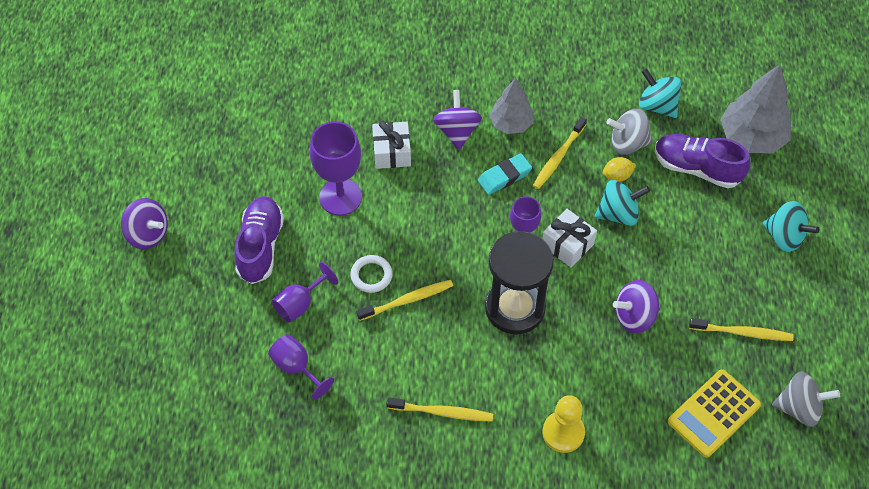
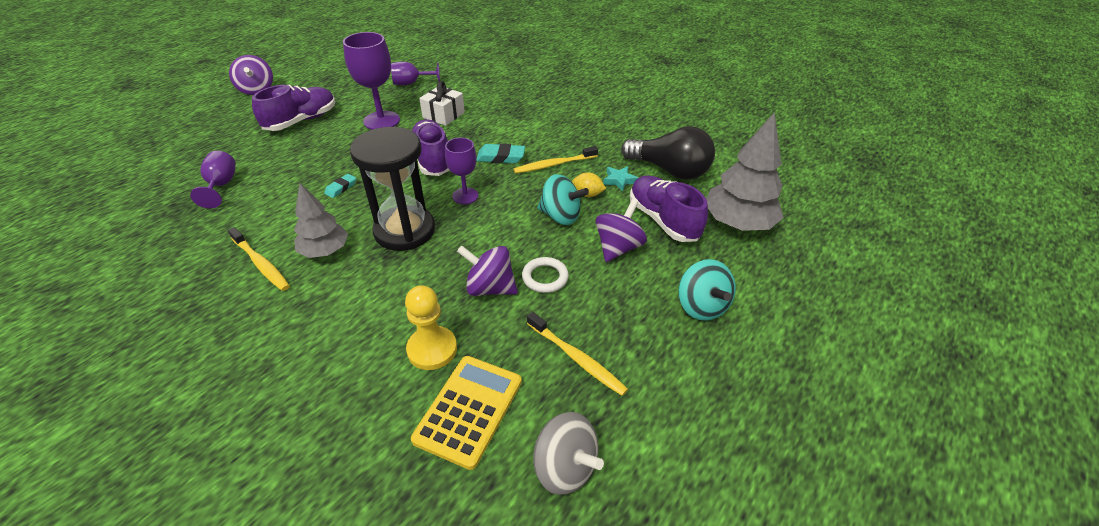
camera: 35 degrees right, 15 degrees down
purple goblet [272,262,338,323] -> purple goblet moved to [391,62,440,85]
white ring [350,255,393,293] -> white ring moved to [522,257,569,293]
yellow toothbrush [356,280,453,321] -> turquoise eraser [324,174,356,198]
purple spinning top [433,90,482,150] -> purple spinning top moved to [596,199,647,262]
grey tree [489,78,534,134] -> grey tree moved to [294,183,348,258]
white gift [542,209,597,268] -> none
yellow pawn [542,395,585,453] -> yellow pawn moved to [405,285,457,370]
grey spinning top [606,109,653,155] -> turquoise star [603,166,638,192]
turquoise spinning top [639,68,681,118] -> black light bulb [621,126,715,180]
yellow calculator [668,369,761,458] -> yellow calculator turned 120 degrees clockwise [411,356,522,470]
none -> purple shoe [412,119,450,176]

